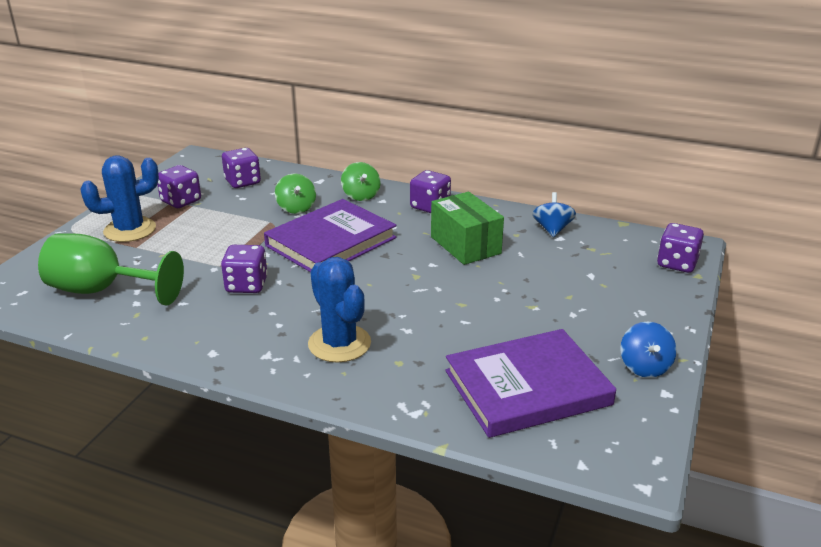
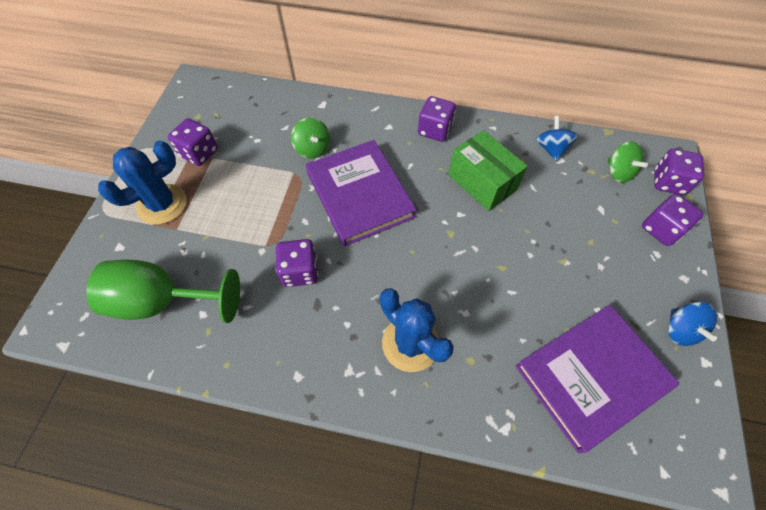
camera: 10 degrees left, 30 degrees up
purple dice [222,148,261,188] -> purple dice moved to [642,194,703,246]
purple book [264,199,396,272] -> purple book turned 60 degrees counterclockwise [306,140,417,247]
green spinning top [341,162,381,201] -> green spinning top moved to [608,141,648,183]

